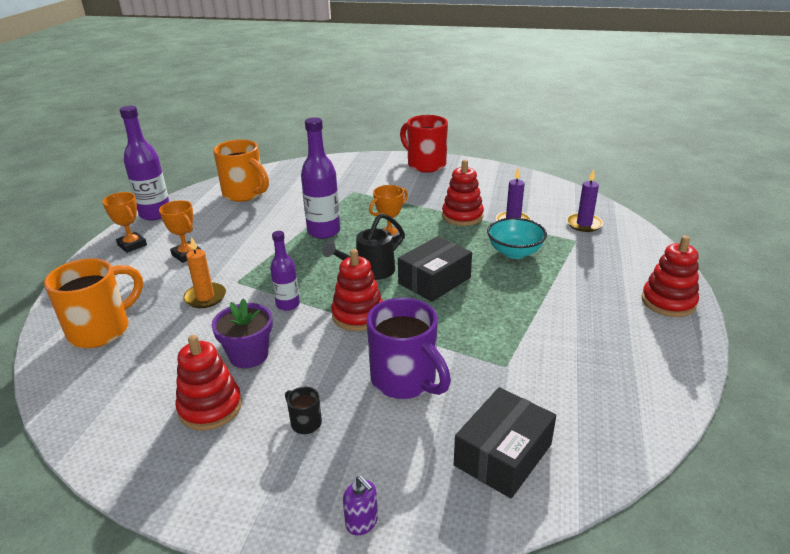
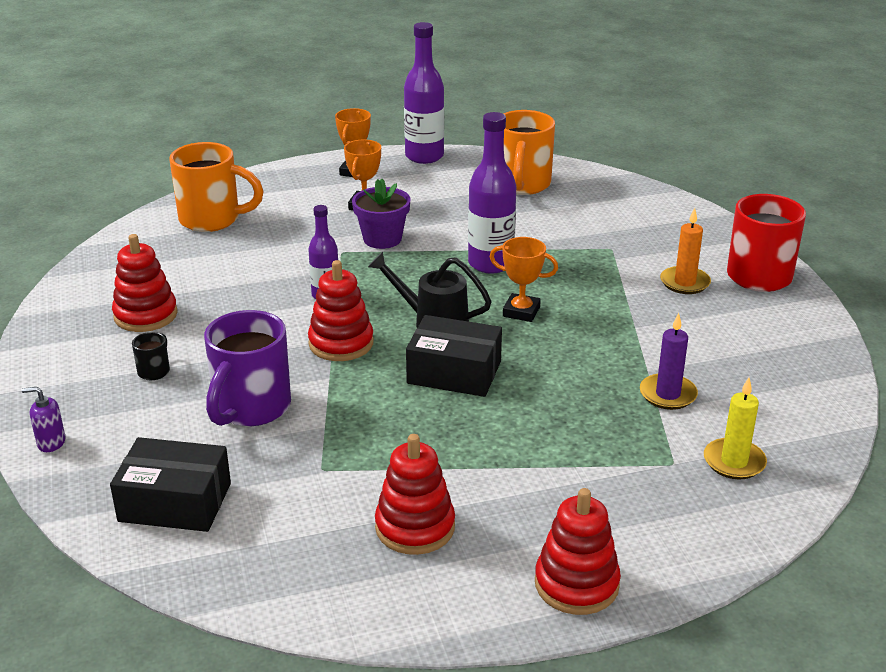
camera: 60 degrees right, 0 degrees up
orange candle [183,237,226,308] -> orange candle moved to [660,208,711,294]
purple flower pot [212,298,273,368] -> purple flower pot moved to [352,179,411,249]
purple soap dispenser [343,476,378,535] -> purple soap dispenser turned 75 degrees clockwise [21,387,66,452]
red stacking toy [442,160,484,226] -> red stacking toy moved to [375,434,455,555]
turquoise bowl [487,218,547,259] -> none
purple candle [567,169,603,232] -> yellow candle [704,377,767,479]

